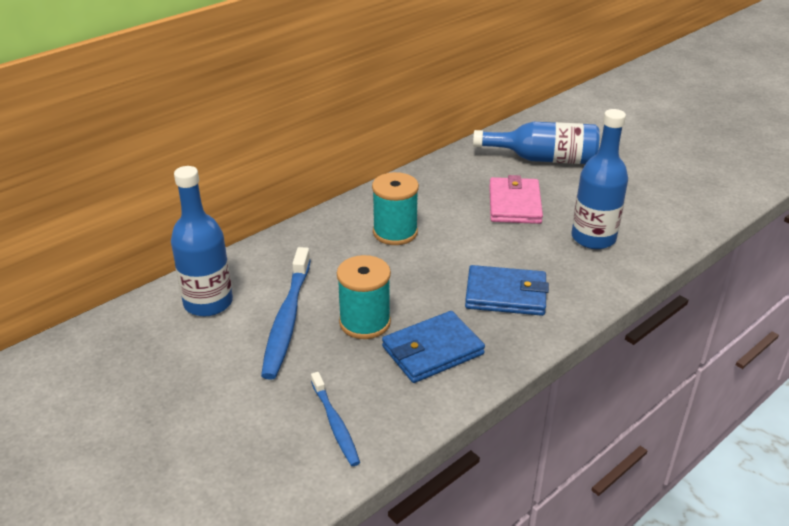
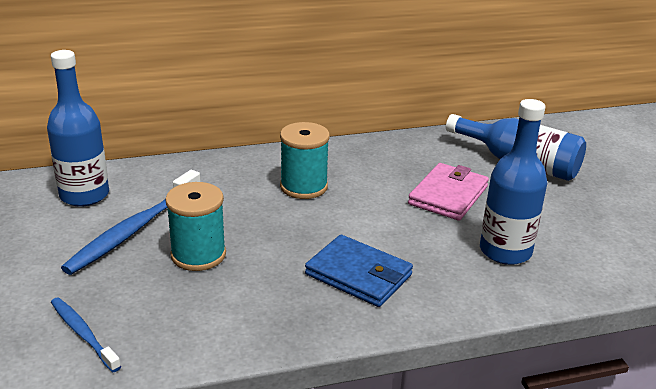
camera: 25 degrees right, 5 degrees down
blue toothbrush [311,372,360,466] -> blue toothbrush turned 135 degrees clockwise [51,297,121,372]
blue wallet [382,311,485,383] -> none

